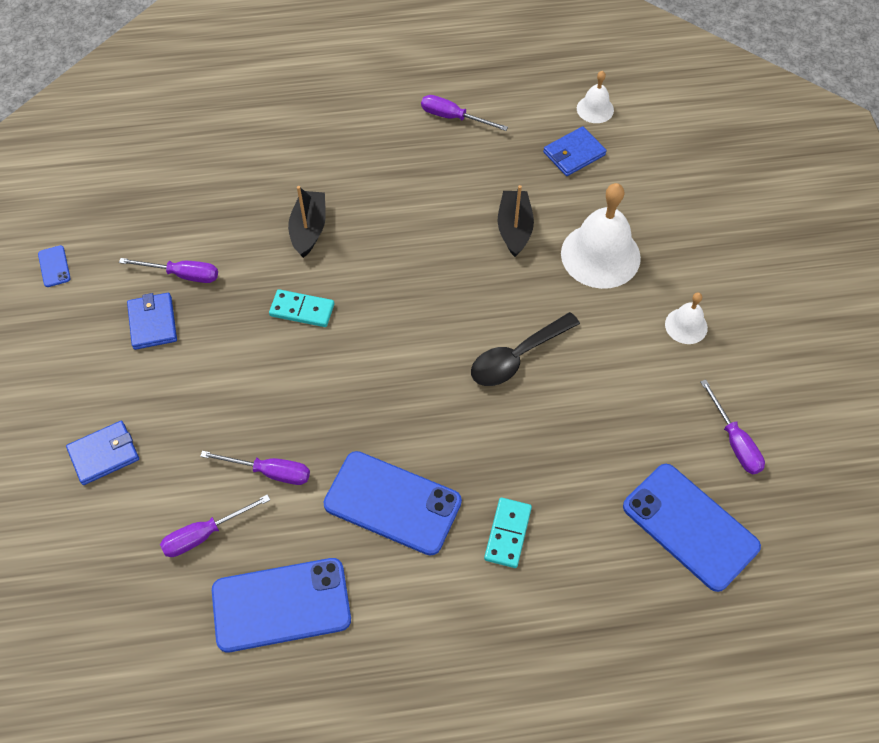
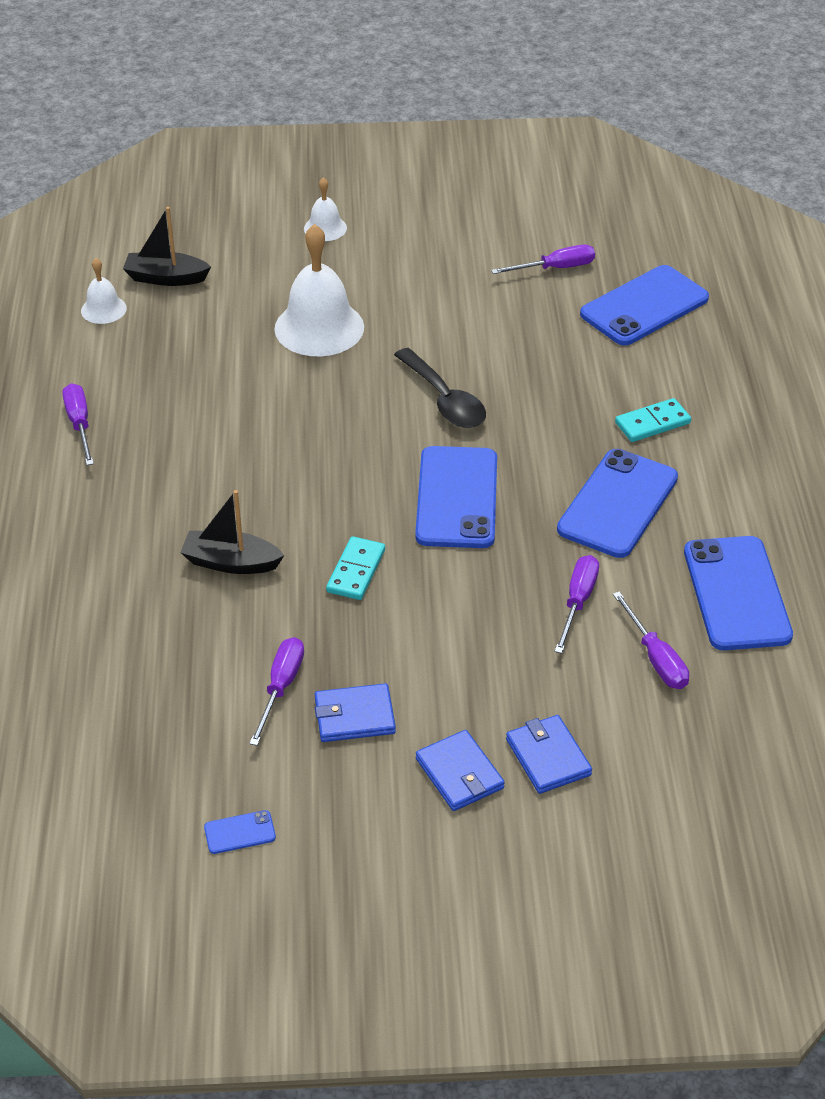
camera: 85 degrees left, 15 degrees down
purple screwdriver [421,95,508,131] -> purple screwdriver turned 135 degrees clockwise [62,383,94,465]
turquoise domino [484,498,532,568] -> turquoise domino turned 45 degrees counterclockwise [615,398,691,442]
black boat [497,185,534,257] -> black boat moved to [123,207,211,286]
blue wallet [543,126,607,176] -> blue wallet moved to [416,730,505,811]
white bell [665,292,708,344] -> white bell moved to [304,177,347,241]
none -> blue phone [415,446,497,548]

